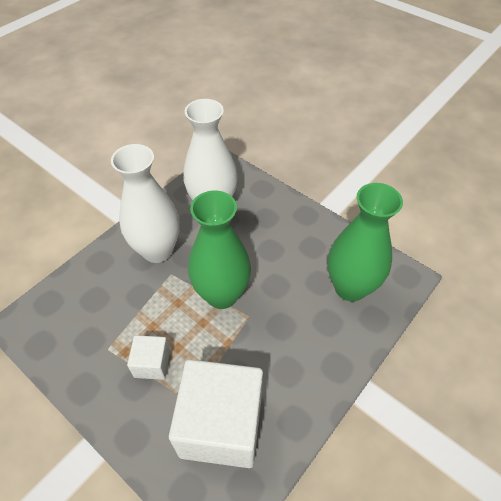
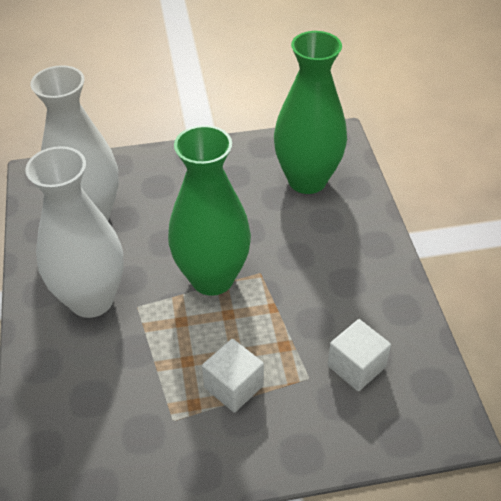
camera: 50 degrees left, 5 degrees down
white cube [169,359,263,468] -> white cube [328,319,391,391], size x0.47

